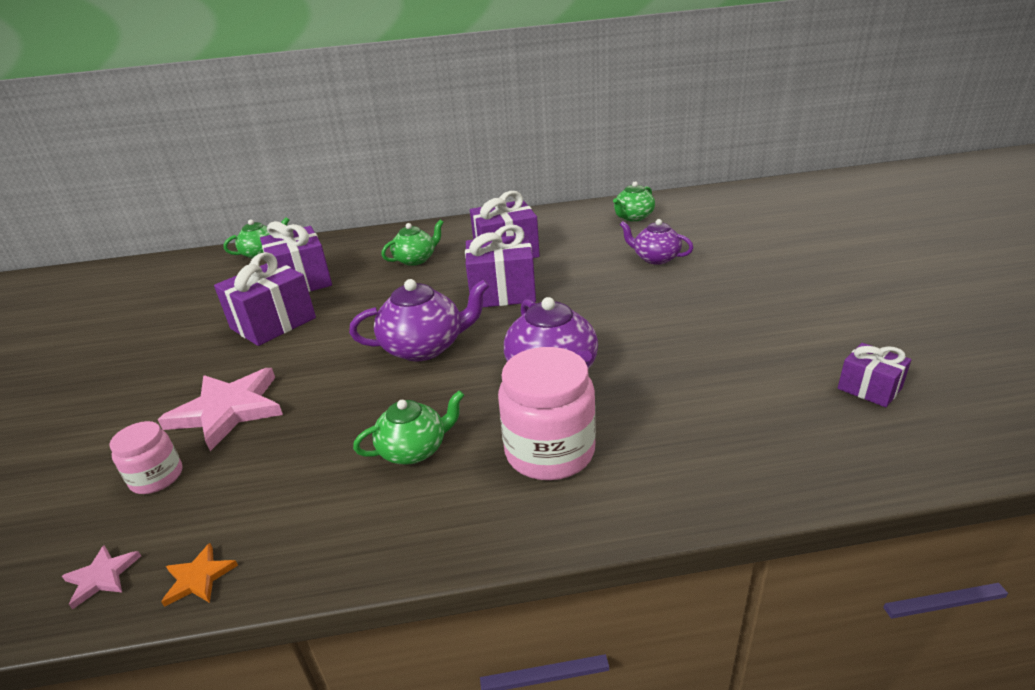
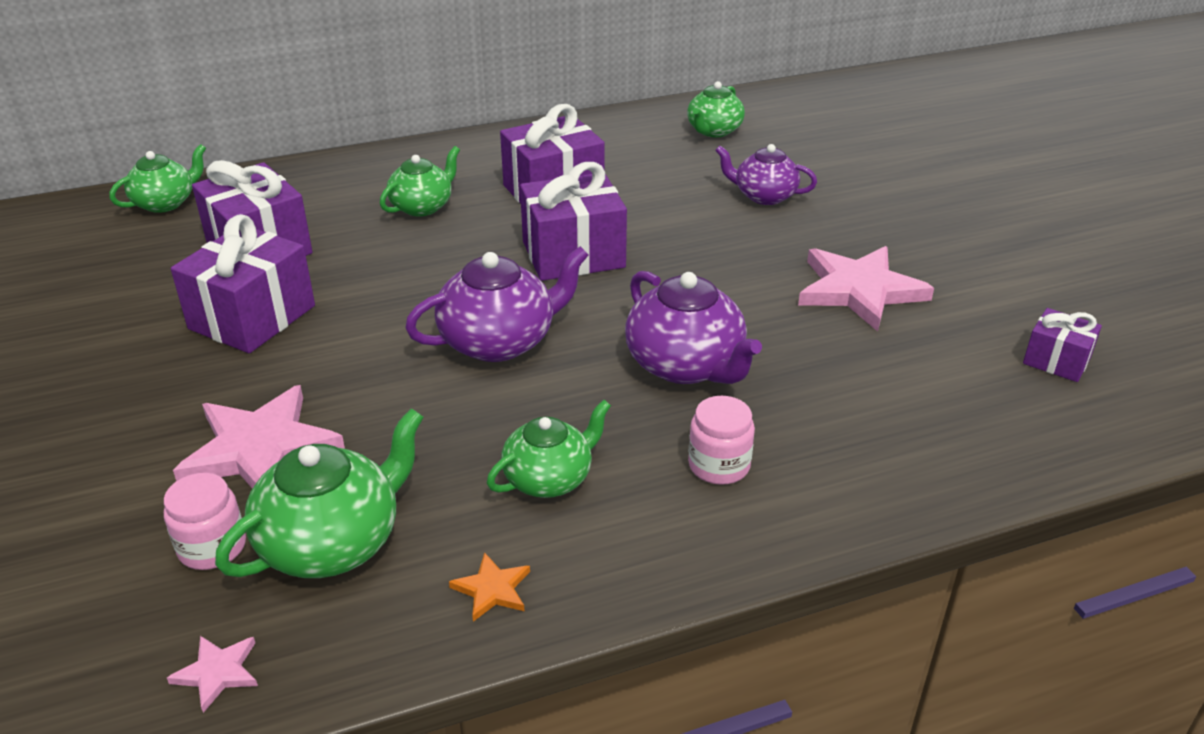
camera: 15 degrees left, 5 degrees up
orange star [161,543,238,607] -> orange star moved to [449,552,530,622]
pink jar [498,347,596,480] -> pink jar [688,396,755,485], size x0.56
none -> green teapot [215,408,424,578]
none -> pink star [798,246,934,332]

